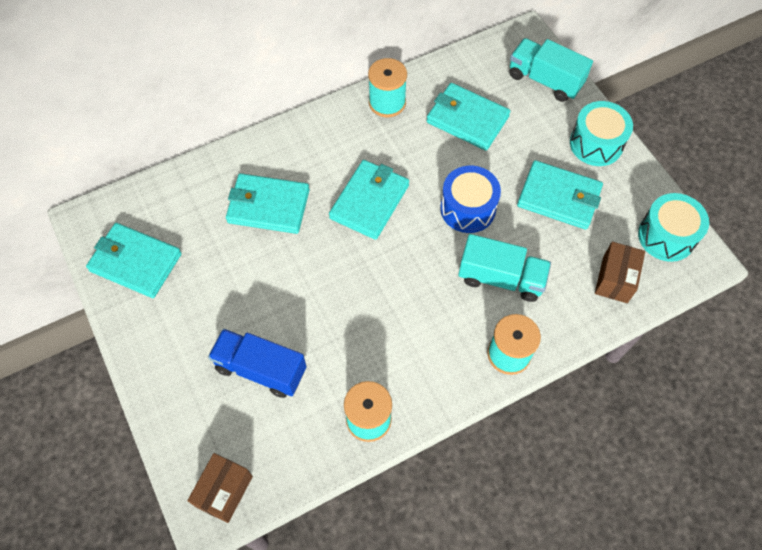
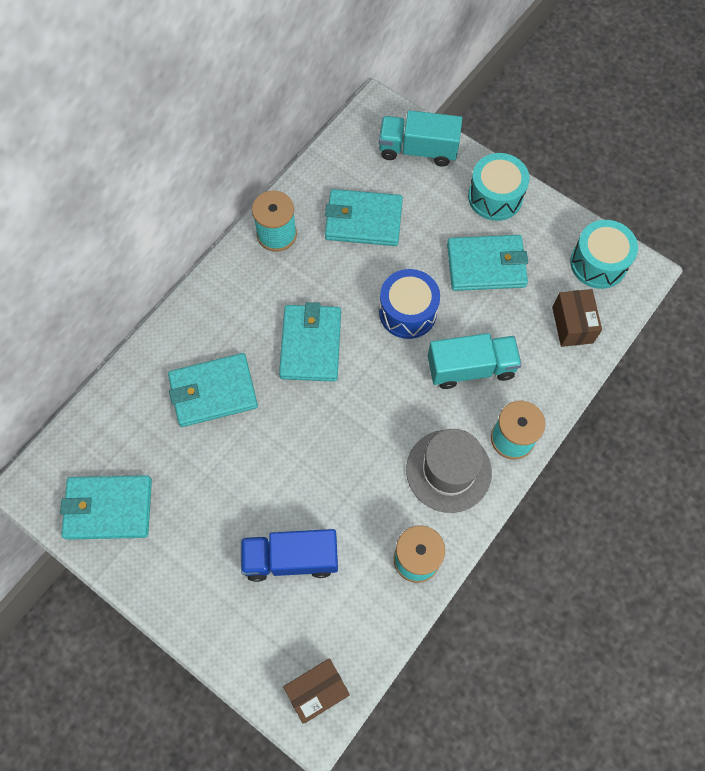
camera: 25 degrees left, 5 degrees up
brown box [187,453,253,523] -> brown box turned 60 degrees clockwise [283,658,350,723]
none -> grey hat [406,429,492,513]

